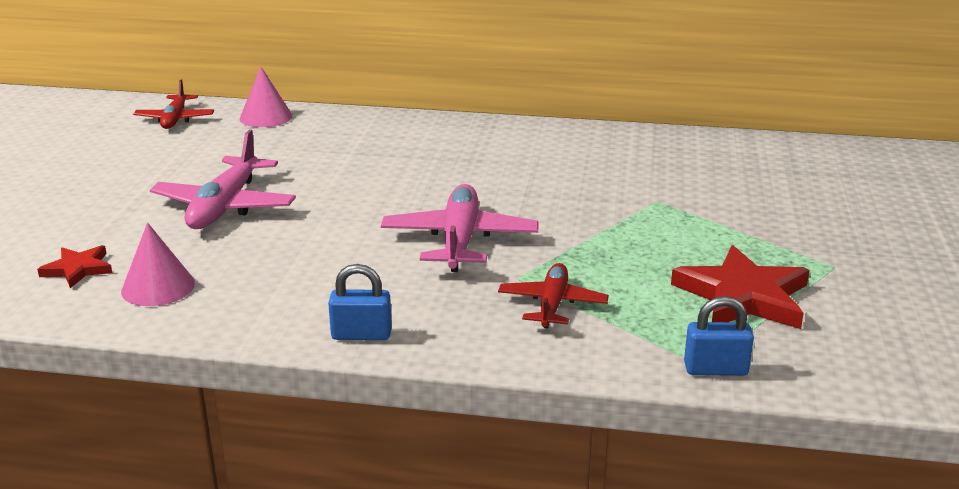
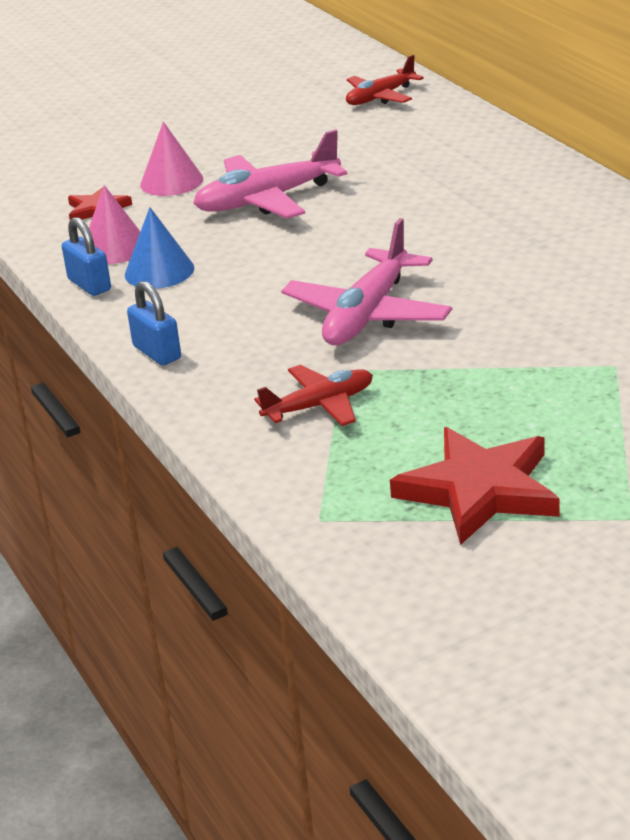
camera: 55 degrees right, 5 degrees up
pink cone [240,67,292,127] -> pink cone moved to [140,122,203,196]
pink plane [381,184,539,272] -> pink plane turned 150 degrees clockwise [281,218,452,345]
blue padlock [684,296,754,376] -> blue padlock moved to [62,217,111,296]
none -> blue cone [125,207,194,289]

